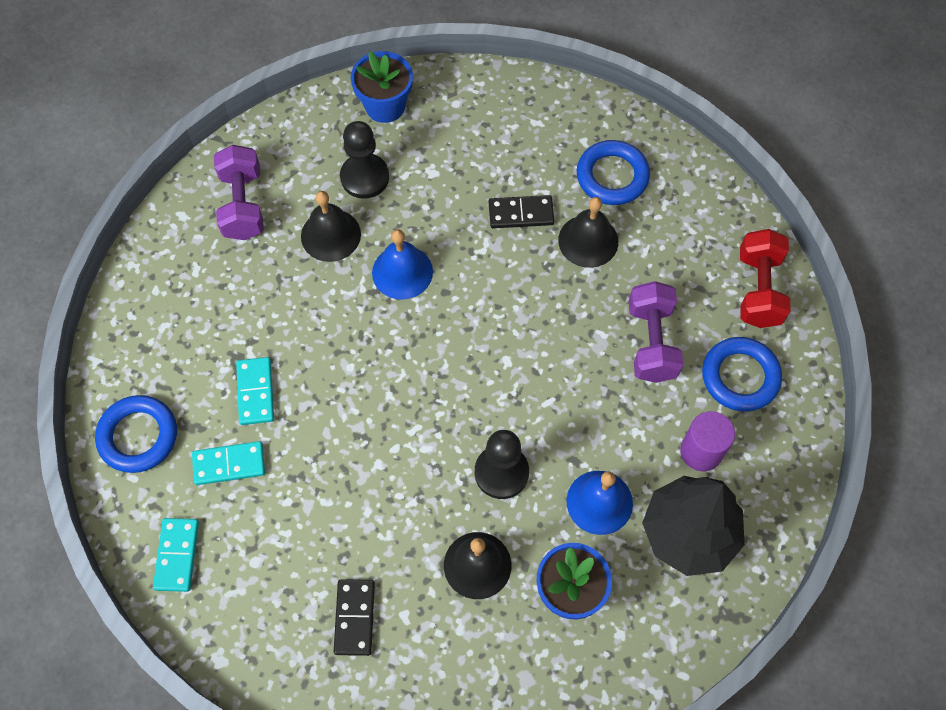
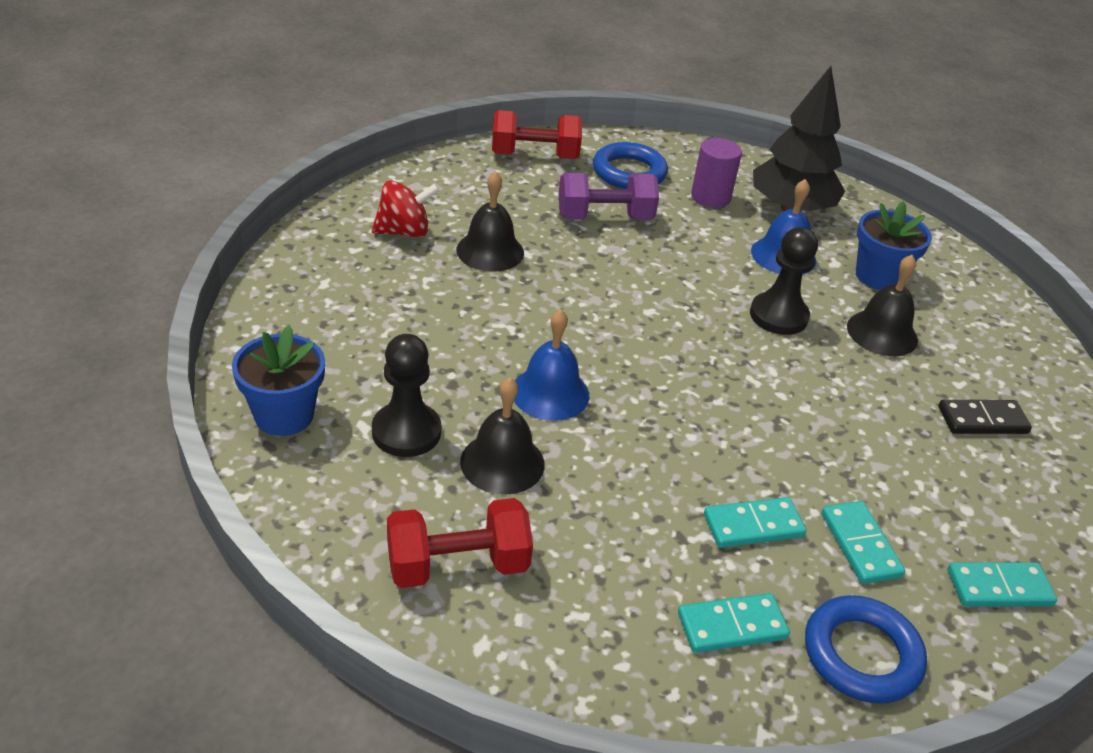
camera: 100 degrees left, 25 degrees down
purple dumbbell [214,145,264,240] -> red dumbbell [387,498,533,588]
black domino [489,195,554,228] -> none
blue ring [577,140,650,205] -> red spinning top [372,180,440,237]
none -> turquoise domino [678,593,790,653]

